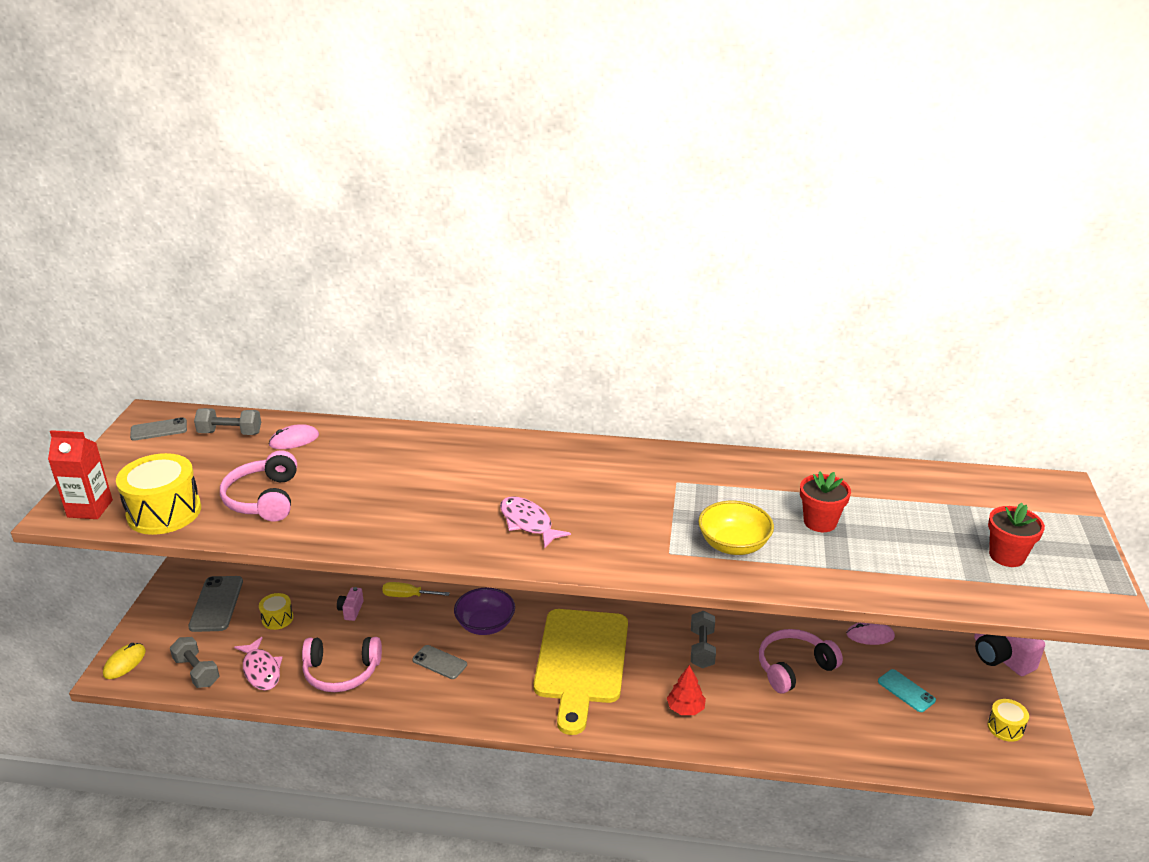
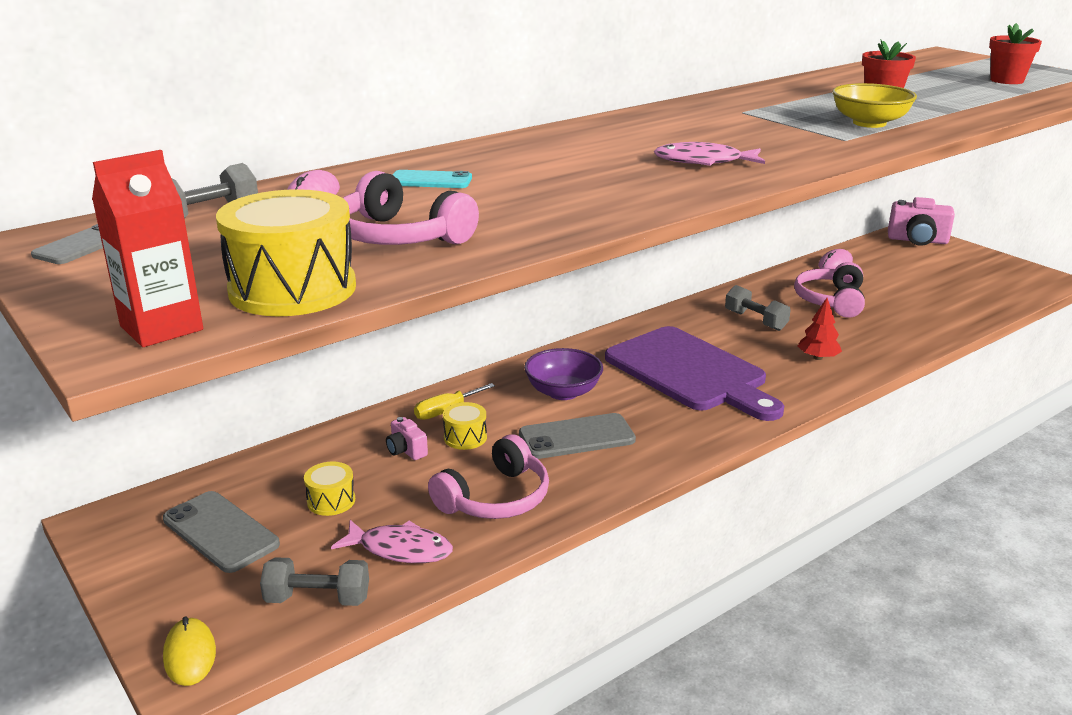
camera: 45 degrees left, 5 degrees down
grey phone [412,645,467,679] -> grey phone [519,413,636,459], size x1.57
yellow cutting board [534,609,628,735] -> purple cutting board [605,326,784,421]
turquoise phone [878,669,936,712] -> turquoise phone moved to [393,170,472,188]
yellow drum [987,699,1029,742] -> yellow drum moved to [443,402,487,450]

